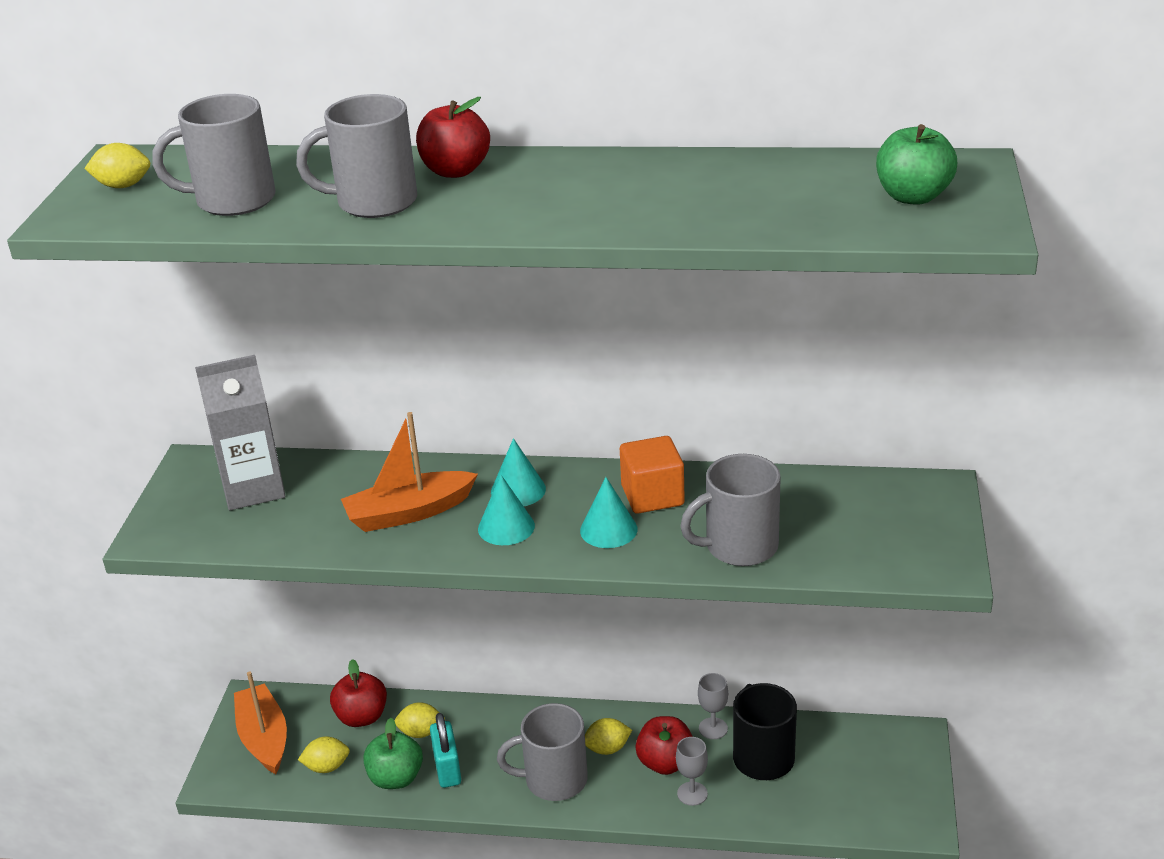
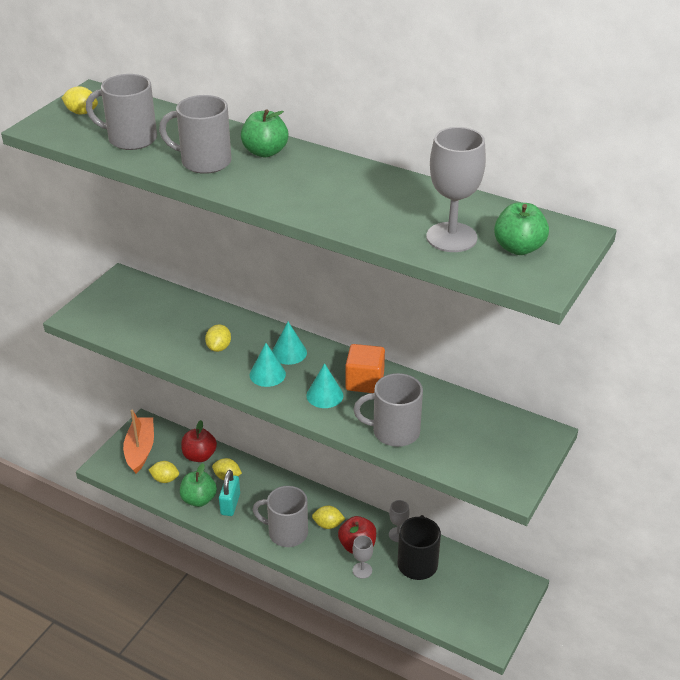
camera: 20 degrees right, 5 degrees up
grey carton [195,355,285,510] -> none
orange boat [341,412,478,532] -> yellow lemon [205,324,231,352]
red apple [416,97,490,178] -> green apple [241,109,288,157]
none -> grey goblet [426,127,486,252]

